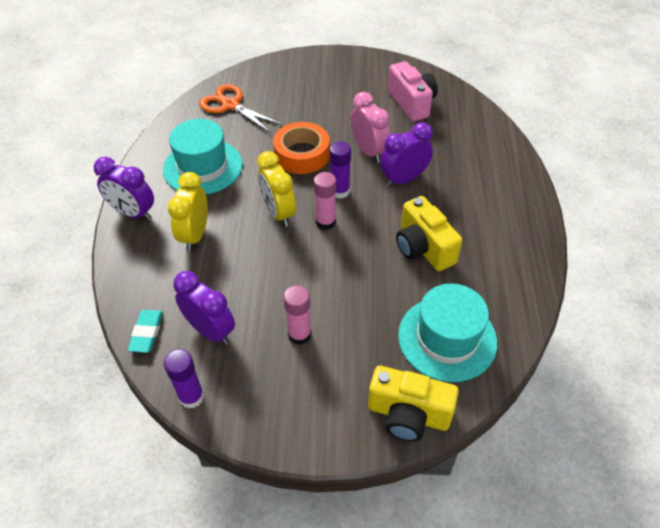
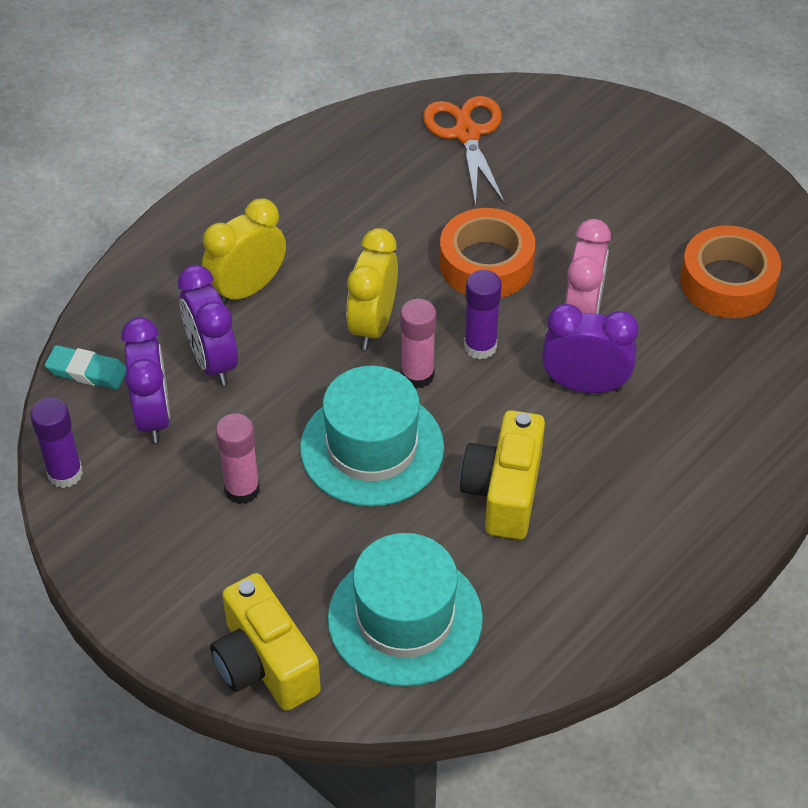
camera: 40 degrees right, 0 degrees up
purple clock [94,157,154,220] -> purple clock moved to [178,265,238,386]
turquoise eraser [128,310,163,353] -> turquoise eraser turned 60 degrees clockwise [45,345,126,389]
turquoise hat [163,119,243,195] -> turquoise hat moved to [300,366,444,507]
pink camera [388,61,438,122] -> orange tape [680,225,781,318]

